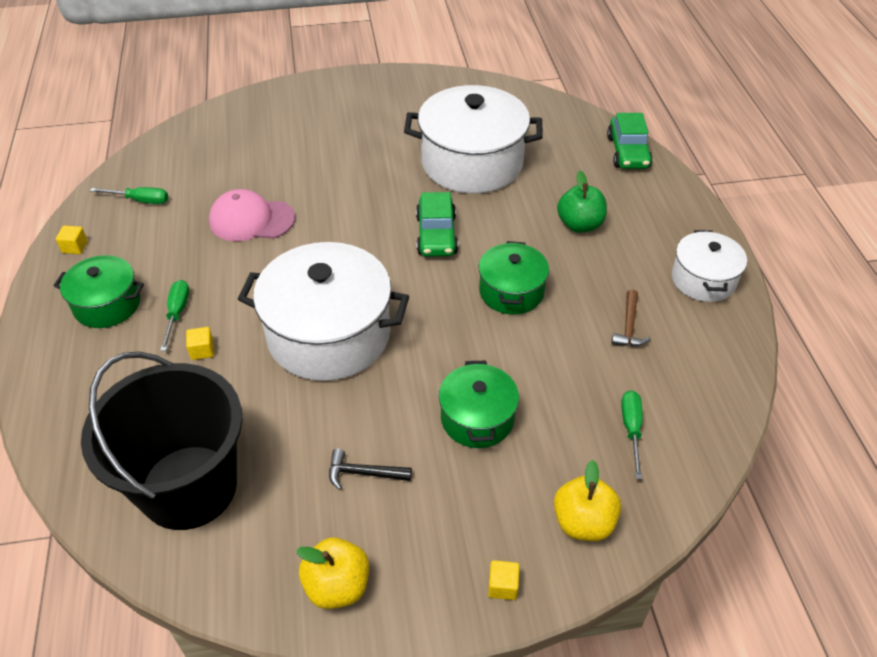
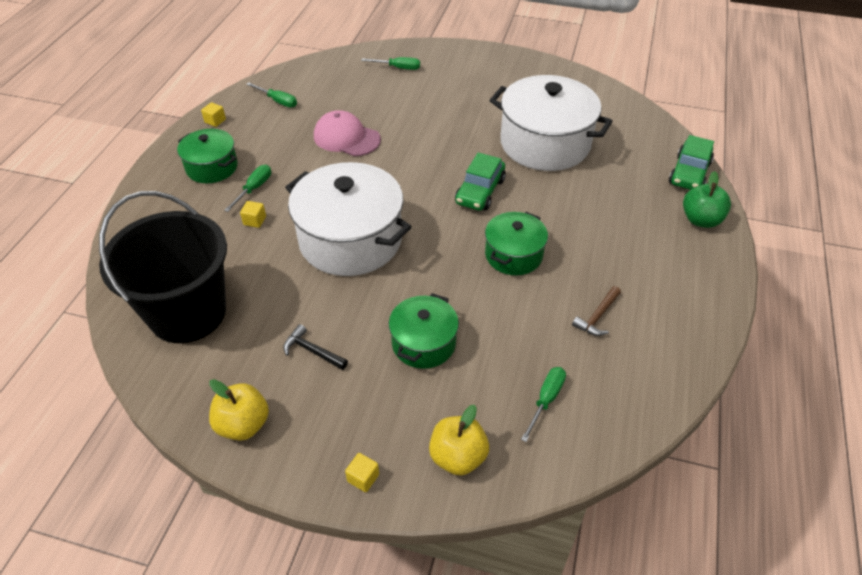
camera: 25 degrees right, 0 degrees up
green apple [557,171,607,233] -> green apple moved to [683,171,731,228]
white pot [672,230,747,302] -> none
none -> green screwdriver [361,57,420,70]

